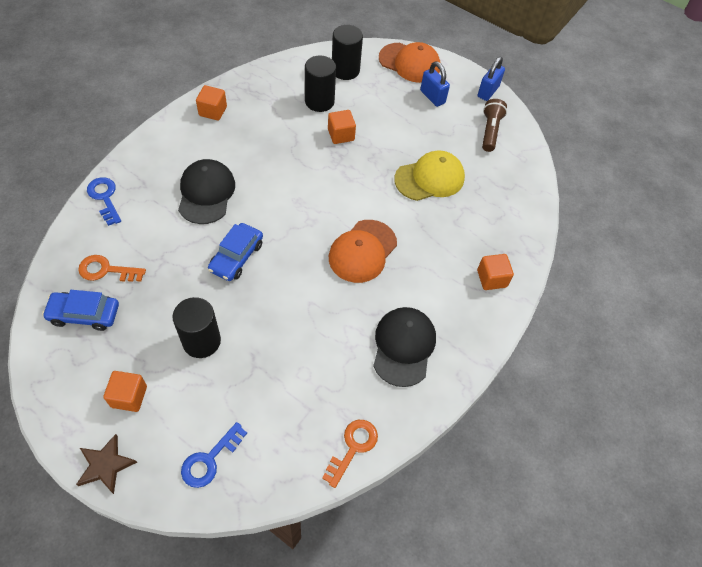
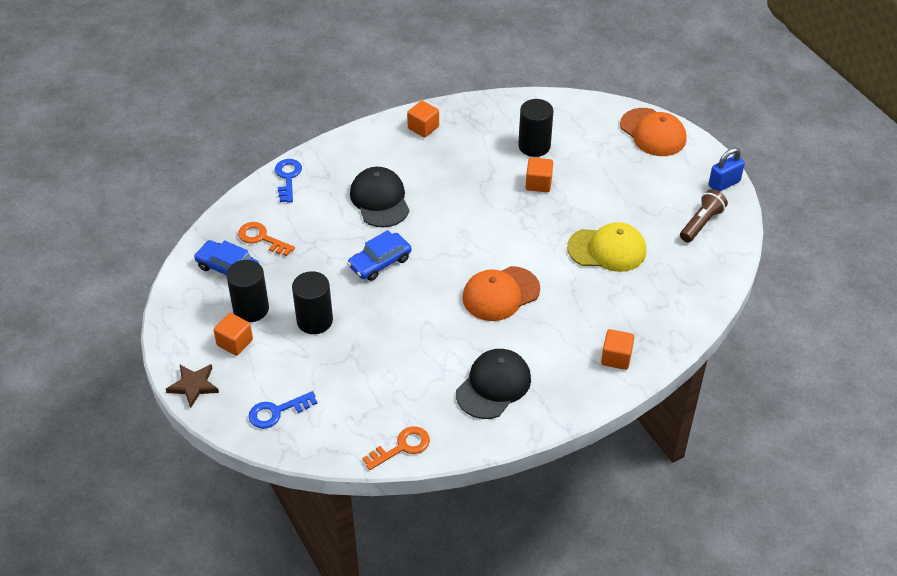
camera: 30 degrees right, 10 degrees down
black cap [178,159,235,224] -> black cap turned 45 degrees counterclockwise [350,167,410,227]
black cylinder [332,25,363,80] -> black cylinder moved to [226,260,269,322]
blue padlock [420,61,450,107] -> none

